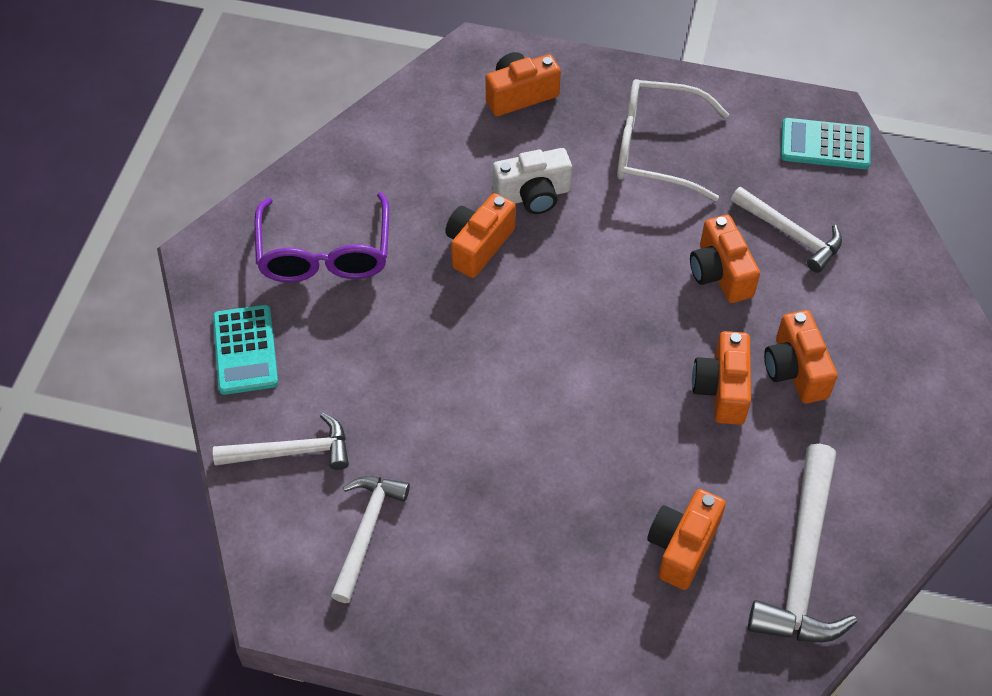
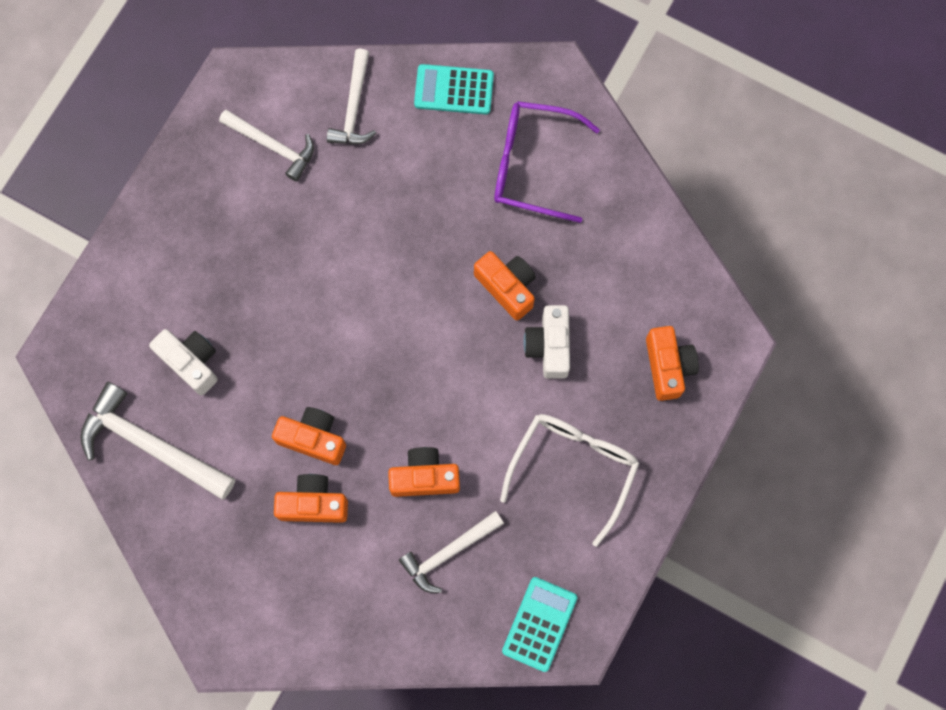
camera: 105 degrees right, 20 degrees up
orange camera [647,489,726,590] -> white camera [149,329,218,395]

